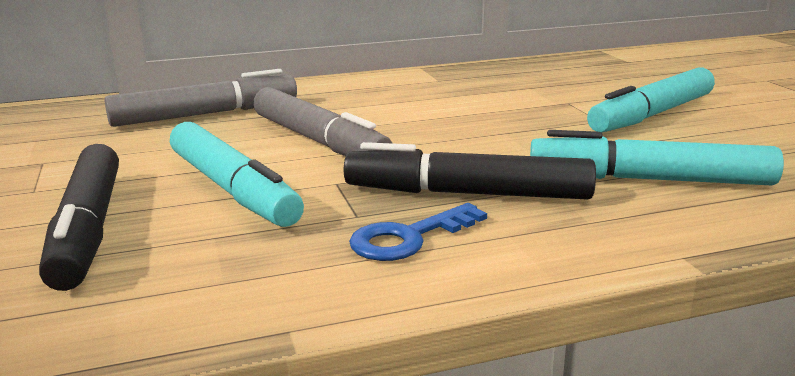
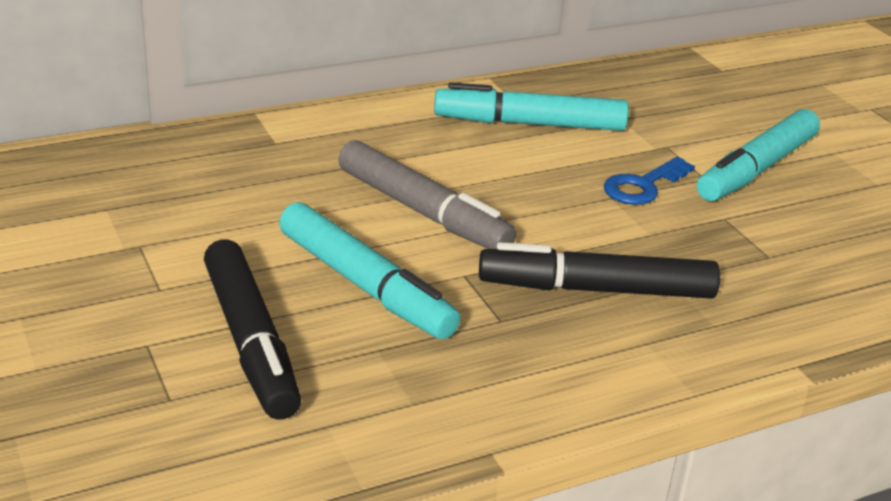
camera: 10 degrees left, 10 degrees up
grey marker [105,69,297,127] -> none
blue key [349,203,487,261] -> blue key moved to [604,157,695,205]
turquoise marker [530,130,784,186] -> turquoise marker moved to [434,83,629,131]

